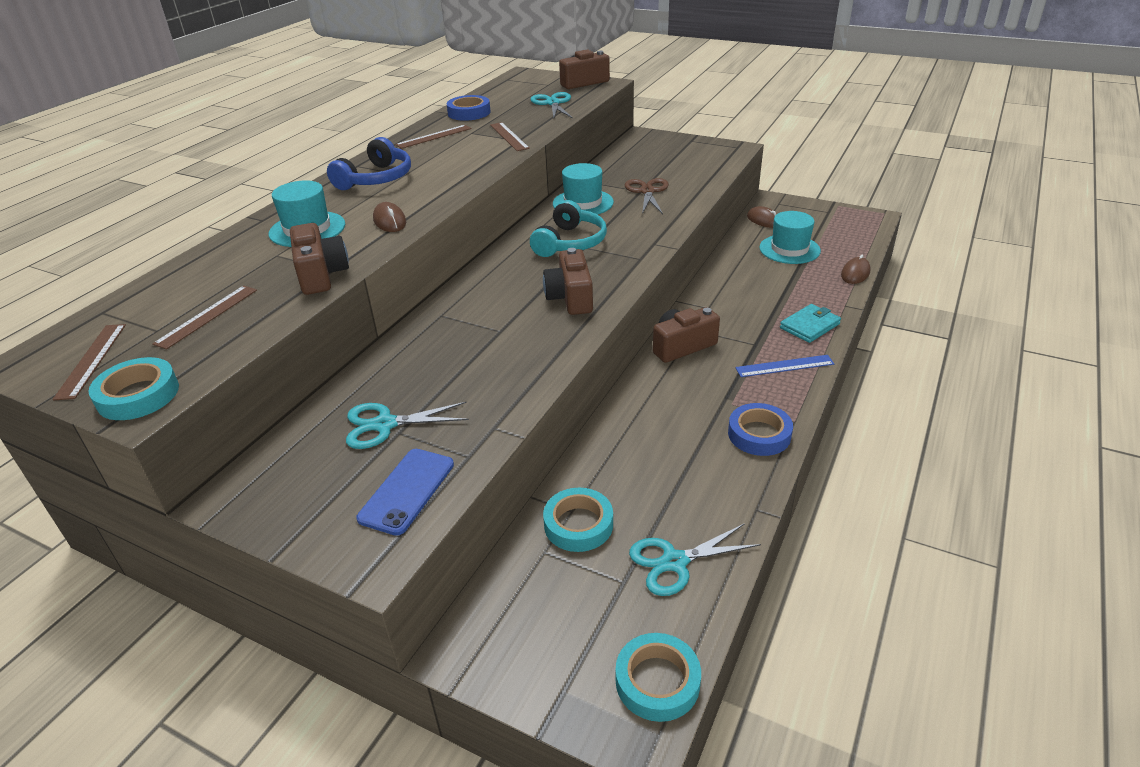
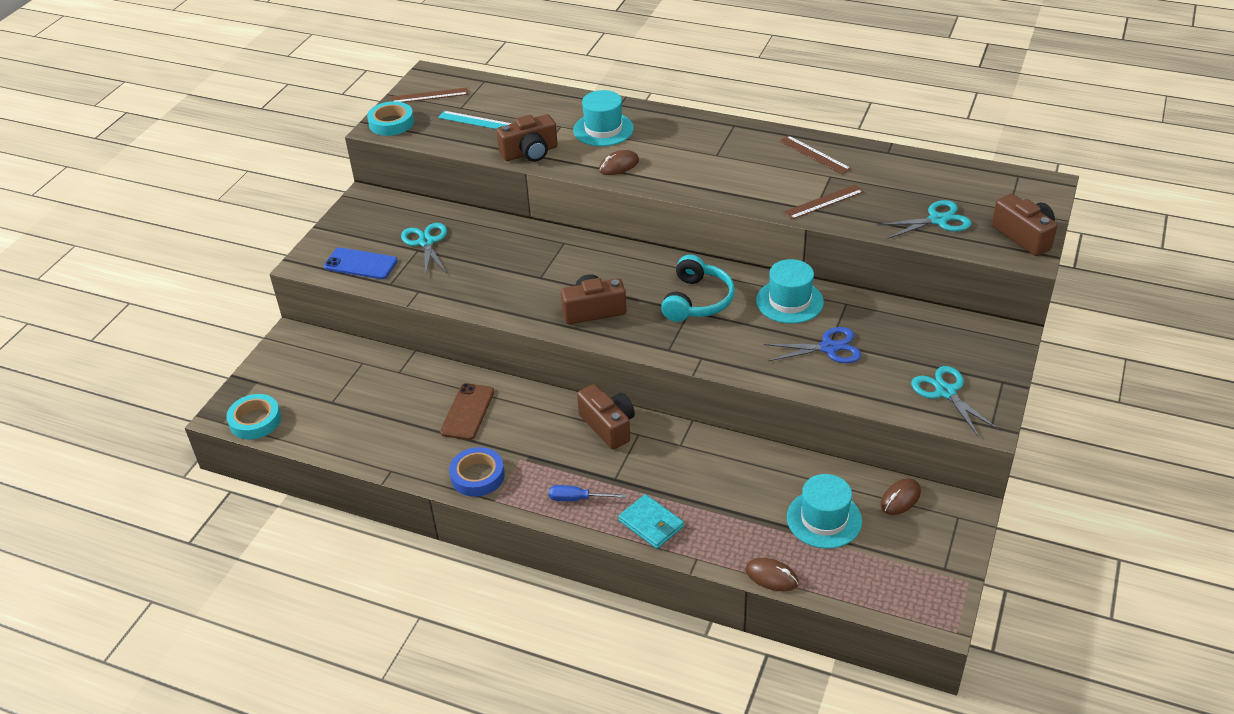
camera: 85 degrees right, 5 degrees up
brown ruler [152,286,257,349] -> turquoise ruler [438,111,512,129]
blue headphones [327,137,411,190] -> none
blue tape [446,95,491,121] -> none
turquoise headphones [530,200,607,257] -> turquoise headphones turned 90 degrees counterclockwise [661,255,735,322]
turquoise tape [543,488,613,552] -> none
brown scissors [625,178,669,214] -> blue scissors [764,327,861,363]
turquoise scissors [629,523,761,596] -> turquoise scissors moved to [911,366,998,437]
blue ruler [735,355,834,377] -> blue screwdriver [549,485,626,501]
none -> brown phone [440,383,494,440]

